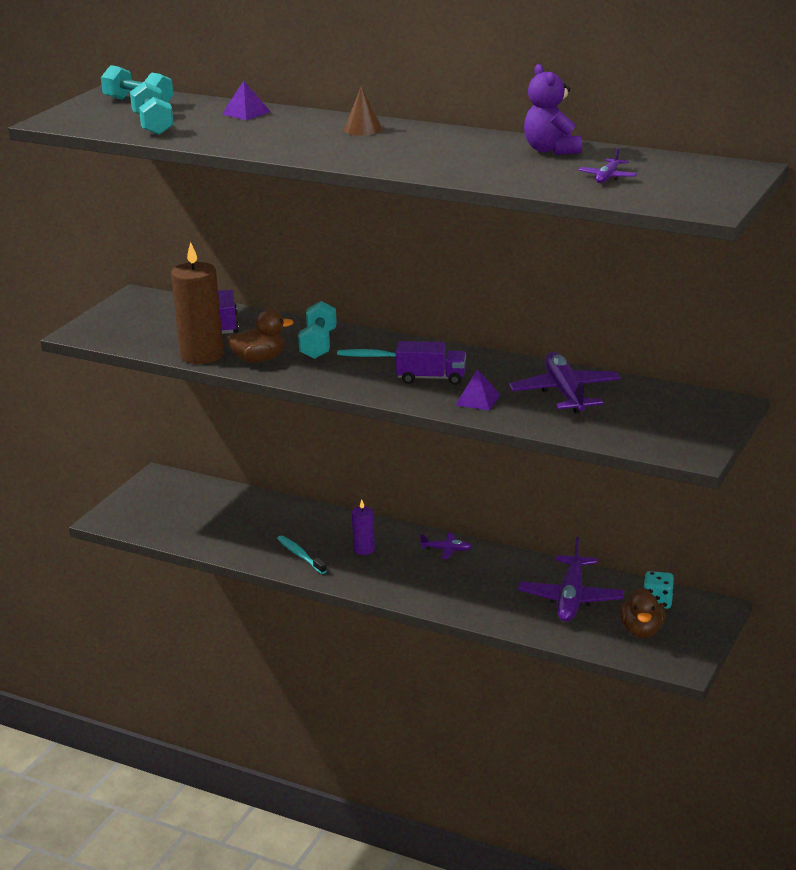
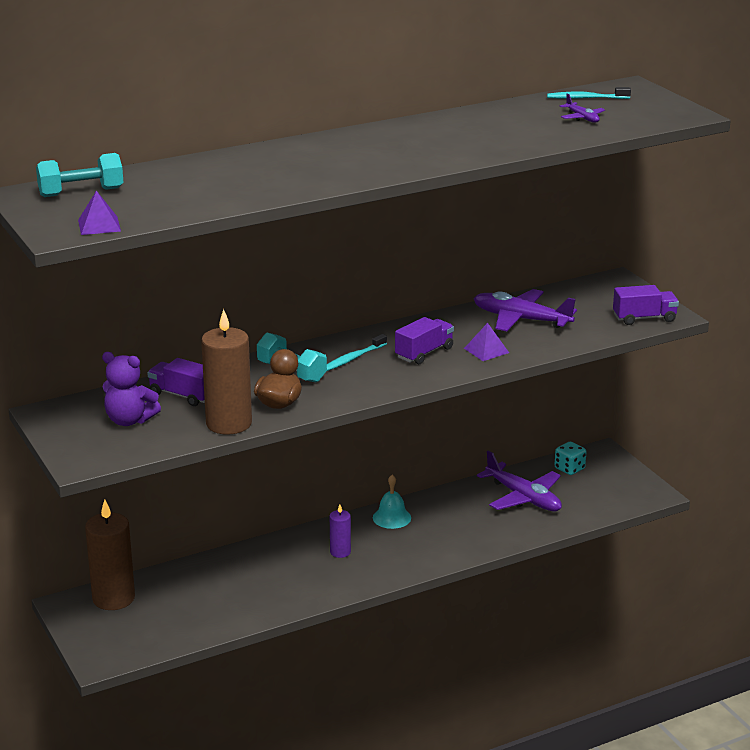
camera: 55 degrees left, 0 degrees up
turquoise dumbbell [130,82,174,135] -> none
purple pyramid [222,81,271,120] -> purple pyramid moved to [78,191,121,235]
turquoise toothbrush [277,536,327,574] -> turquoise toothbrush moved to [547,87,631,99]
brown cone [344,87,382,136] -> none
purple plane [420,533,472,559] -> turquoise bell [373,475,411,529]
purple teddy bear [524,64,582,155] -> purple teddy bear moved to [102,352,161,426]
brown duck [620,587,665,638] -> none
none -> brown candle [85,500,135,610]
none -> purple truck [613,285,679,325]

